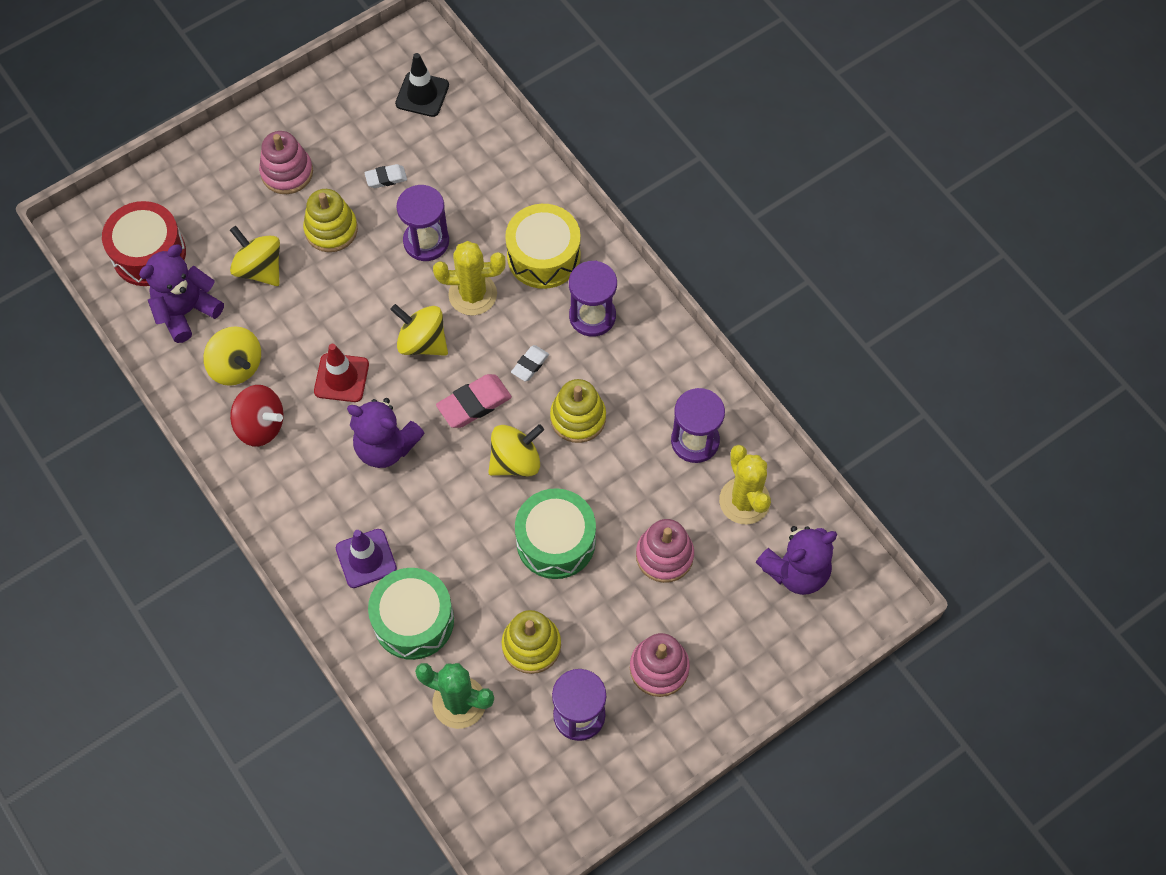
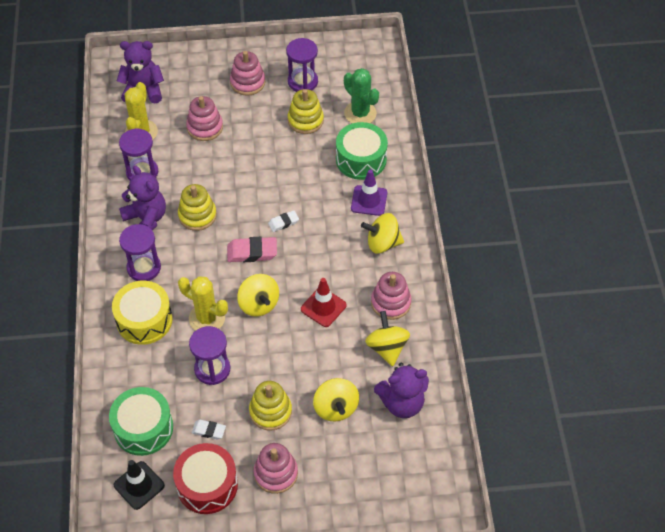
camera: 150 degrees left, 10 degrees down
red drum [102,201,186,286] -> red drum moved to [173,443,238,514]
red spinning top [230,385,284,447] -> pink stacking toy [371,272,411,320]
purple teddy bear [347,398,425,468] -> purple teddy bear moved to [119,165,166,231]
yellow spinning top [488,424,544,477] -> yellow spinning top moved to [361,213,404,254]
white eraser [511,345,549,382] -> white eraser moved to [268,210,299,232]
green drum [515,488,596,579] -> green drum moved to [109,387,173,456]

